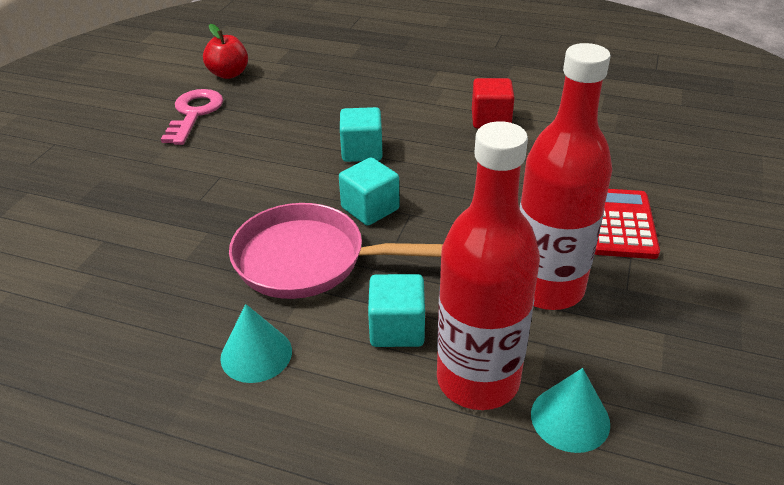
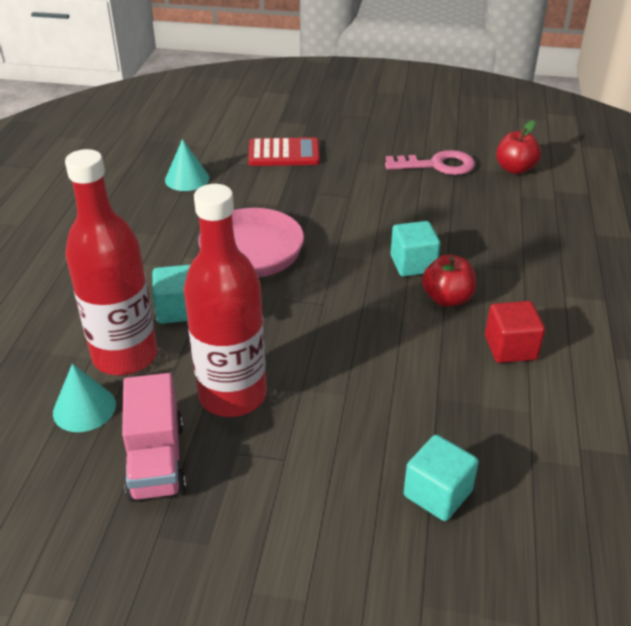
camera: 80 degrees right, 0 degrees up
turquoise cone [220,304,292,383] -> turquoise cone moved to [165,139,209,191]
turquoise cube [339,157,399,226] -> turquoise cube moved to [404,435,479,521]
red calculator [595,189,660,259] -> red calculator moved to [248,137,320,166]
none -> pink truck [122,373,186,502]
none -> red apple [422,254,476,307]

